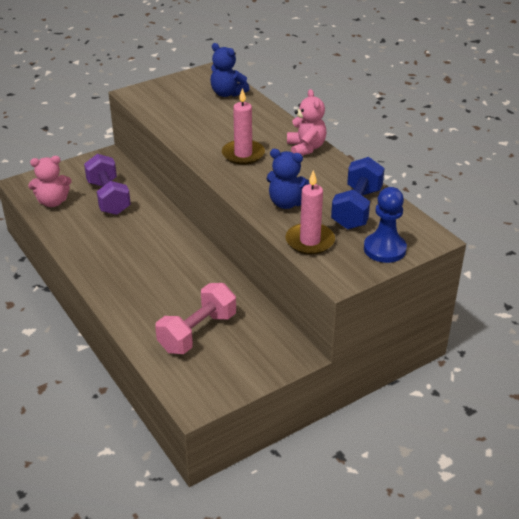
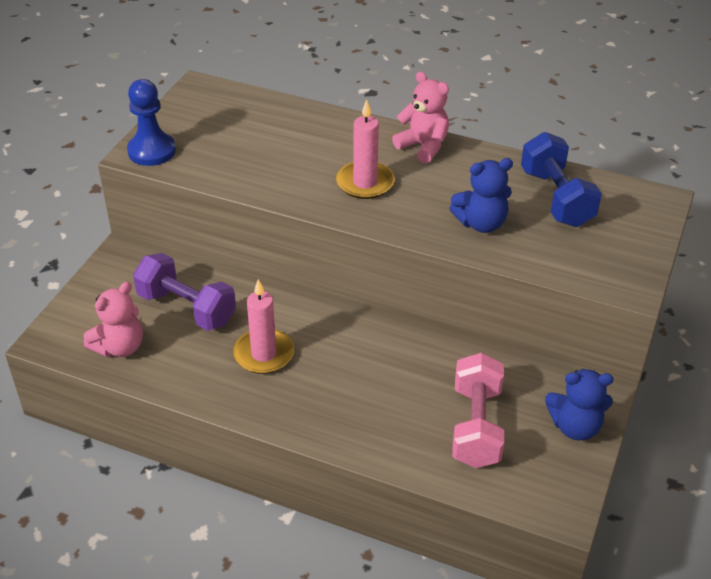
camera: 35 degrees left, 5 degrees up
blue teddy bear [210,43,250,97] -> blue teddy bear moved to [545,369,614,440]
pink candle [286,170,335,255] -> pink candle moved to [233,279,294,374]
blue pawn [364,187,407,263] -> blue pawn moved to [127,79,176,166]

